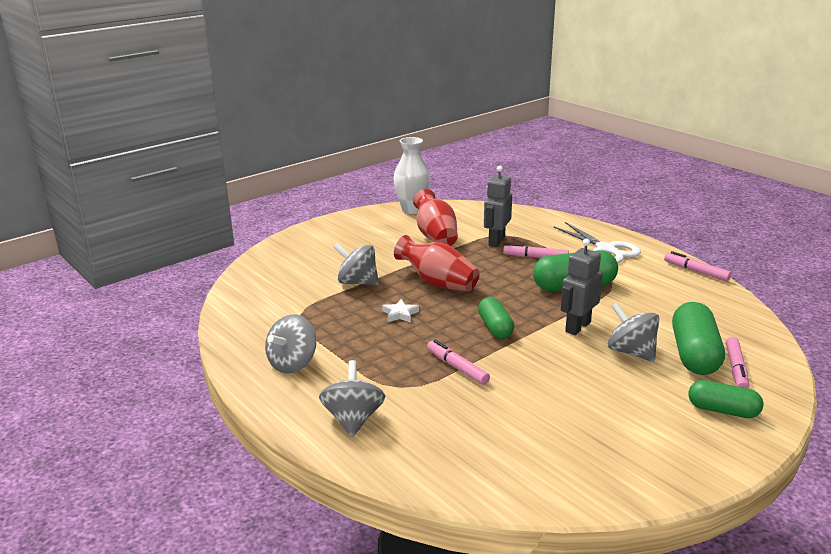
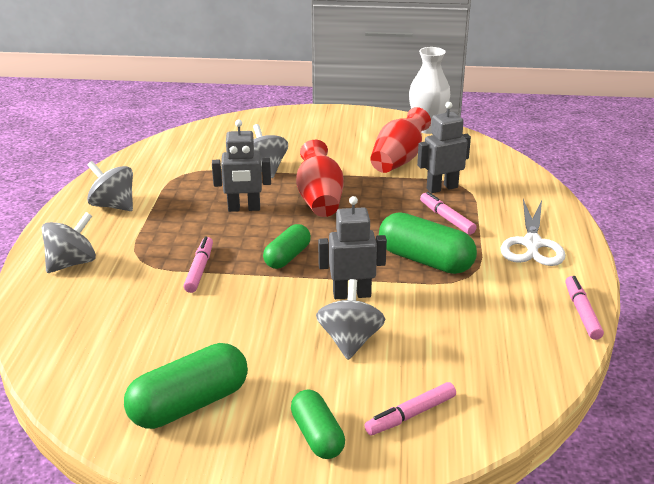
camera: 45 degrees right, 5 degrees up
grey spinning top [265,314,317,373] -> grey spinning top turned 45 degrees clockwise [87,161,133,211]
white star [382,299,419,323] -> grey robot [212,120,271,212]
green capsule [672,302,725,375] -> green capsule moved to [124,343,248,429]

